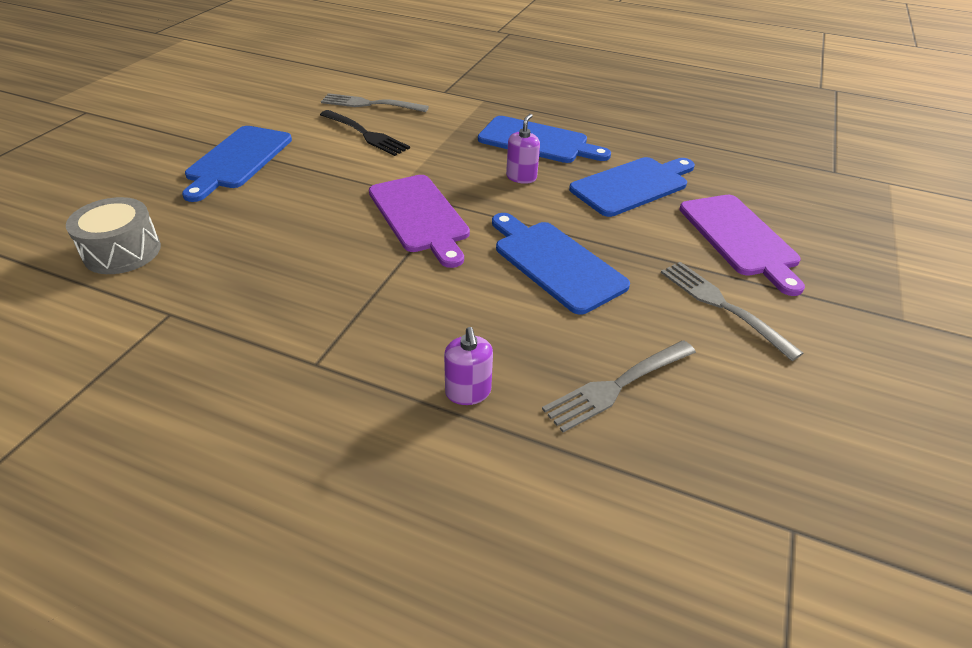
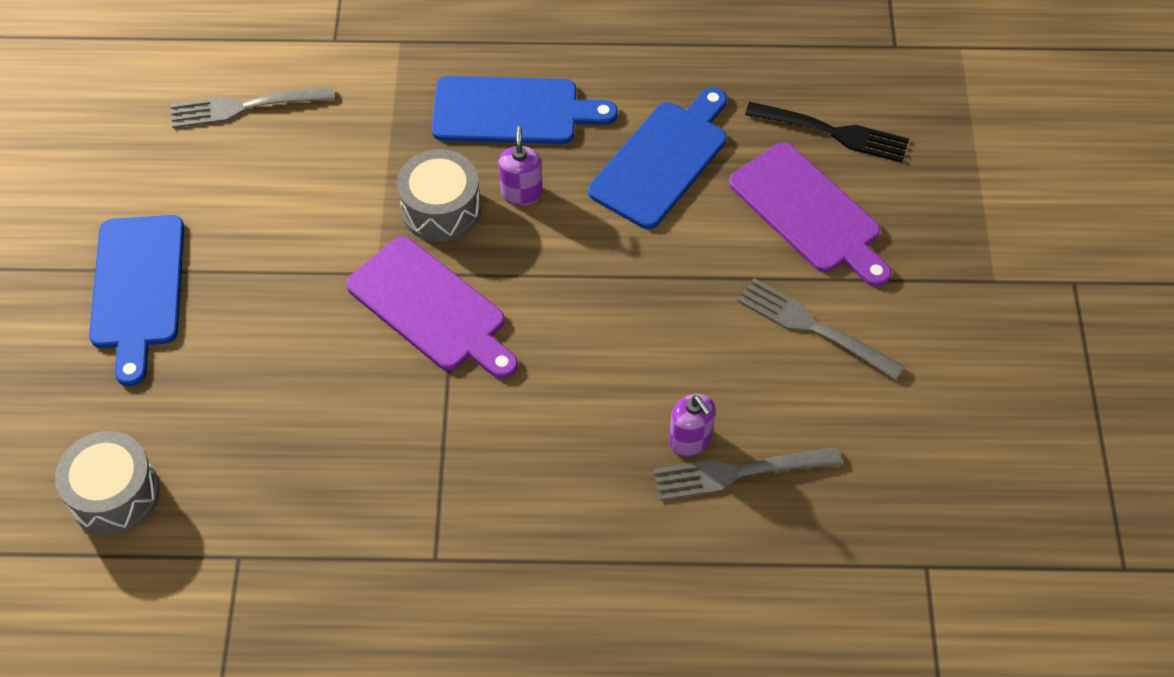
camera: 20 degrees left, 15 degrees up
black fork [320,110,410,156] -> black fork moved to [745,102,909,163]
purple soap dispenser [444,327,493,405] -> purple soap dispenser moved to [669,394,716,457]
blue cutting board [492,213,630,315] -> none
grey fork [542,340,696,433] -> grey fork turned 45 degrees clockwise [653,447,842,501]
none -> grey drum [397,149,481,242]

